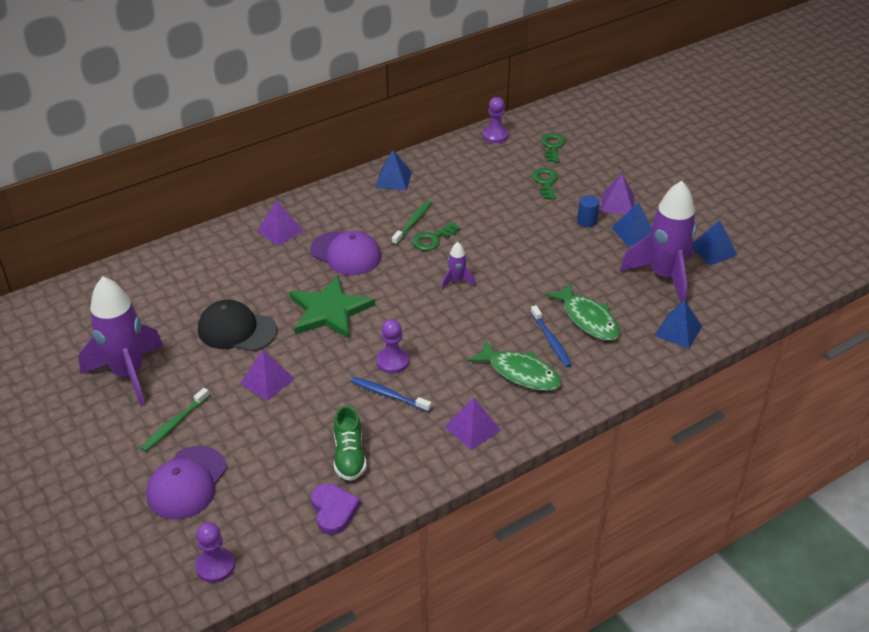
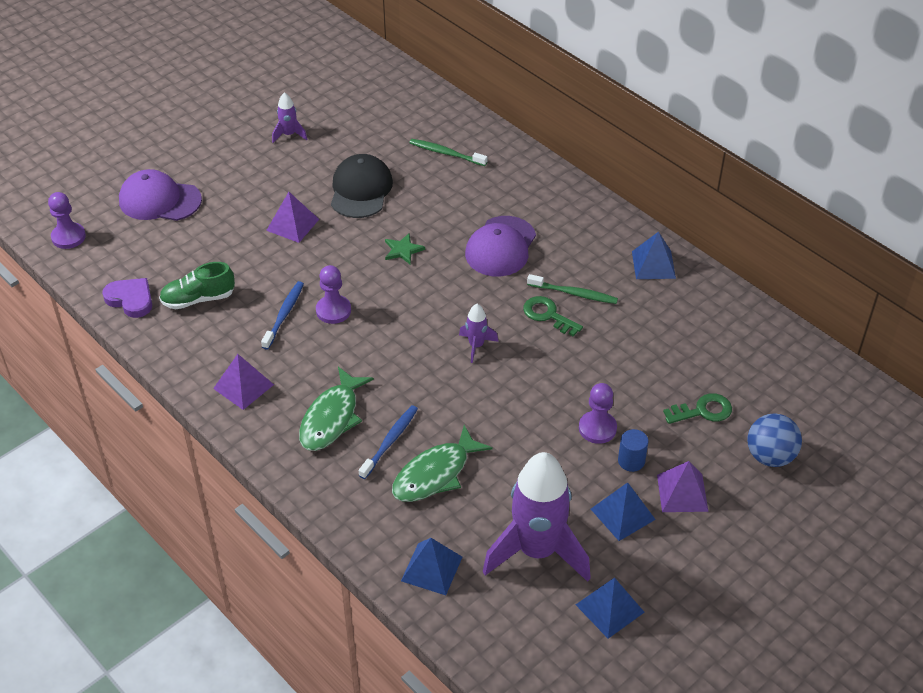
camera: 80 degrees right, 5 degrees up
purple rocket [78,276,164,407] -> purple rocket [272,92,307,143], size x0.43
green toothbrush [141,388,209,452] -> green toothbrush moved to [409,139,487,166]
purple pyramid [257,201,304,246] -> none
green star [289,275,375,339] -> green star [385,233,425,265], size x0.44
purple heart [311,483,361,535] -> purple heart turned 120 degrees counterclockwise [102,278,152,318]
purple pawn [482,97,508,143] -> purple pawn moved to [579,383,617,444]
blue toothbrush [531,305,572,367] -> blue toothbrush turned 150 degrees clockwise [359,405,418,479]
green key [541,133,565,162] -> none
none -> blue ball [747,413,802,467]

